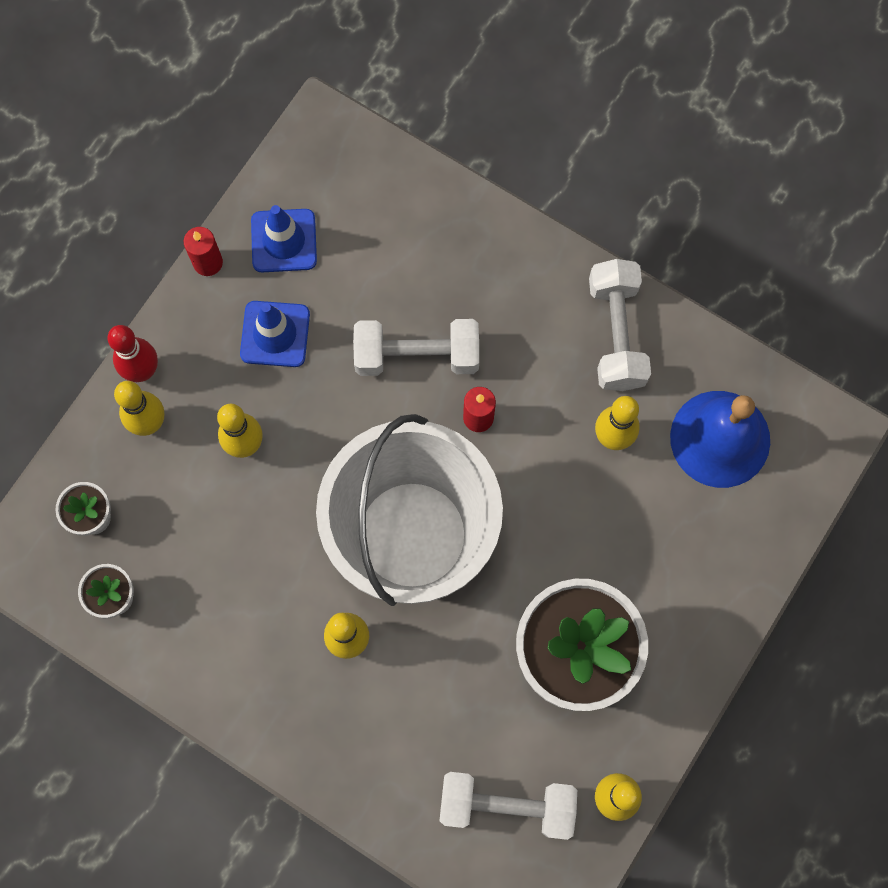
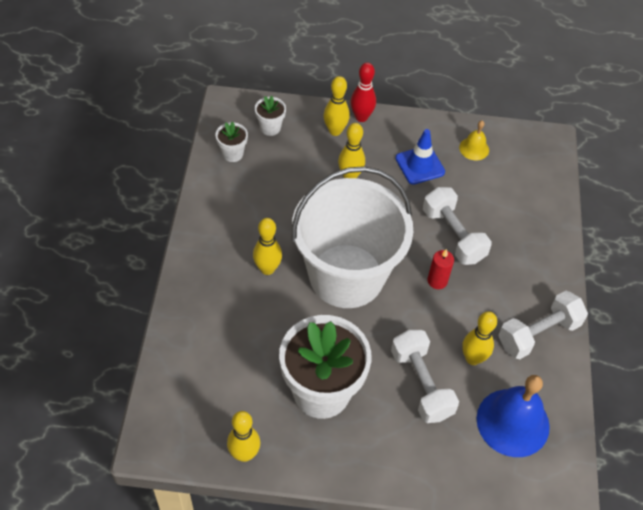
camera: 60 degrees right, 20 degrees down
red candle [184,227,223,276] -> none
blue traffic cone [251,205,317,272] -> yellow bell [459,121,489,160]
white dumbbell [439,772,577,840] -> white dumbbell moved to [391,330,459,423]

